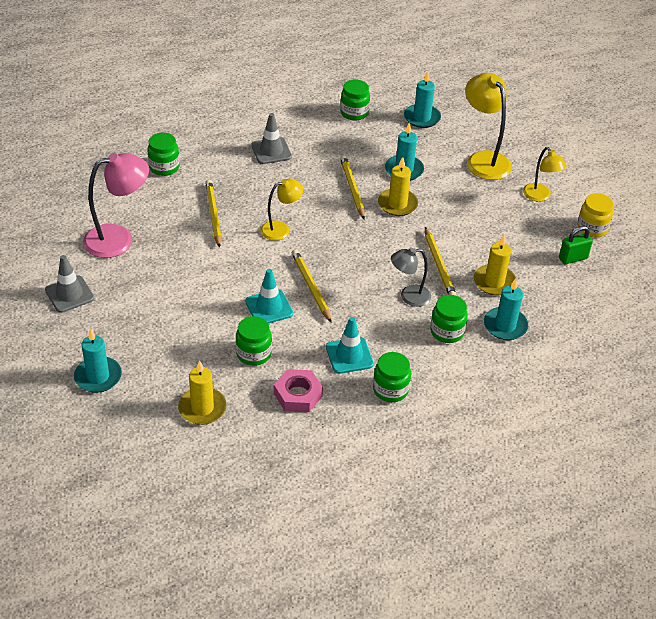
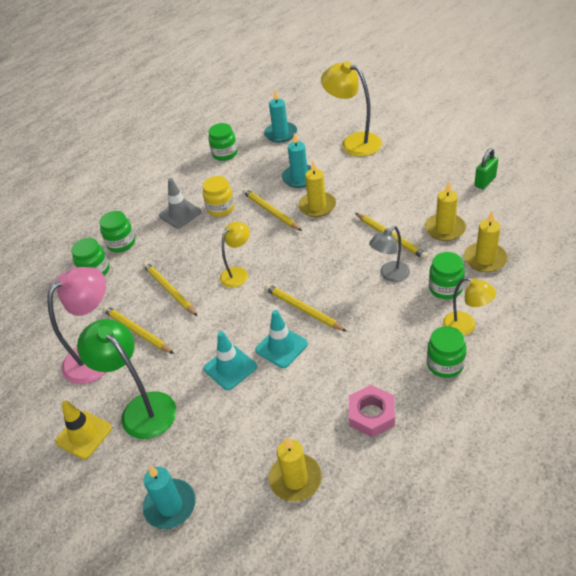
camera: 20 degrees left, 0 degrees up
grey traffic cone [45,255,94,313] -> yellow traffic cone [55,400,112,460]
green jar [236,316,272,366] -> green jar moved to [99,211,135,252]
turquoise traffic cone [326,317,374,374] -> turquoise traffic cone moved to [204,331,257,390]
turquoise candle [484,278,528,340] -> yellow candle [464,211,508,273]
yellow lamp [523,147,567,201] -> yellow lamp moved to [443,277,496,336]
yellow jar [577,193,614,238] -> yellow jar moved to [203,176,235,217]
none -> green lamp [77,319,176,439]
none -> yellow pencil [102,306,174,354]

